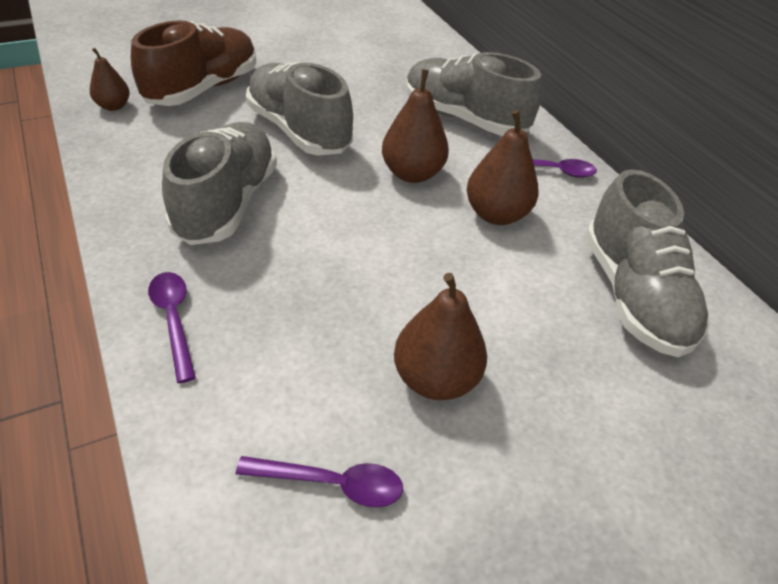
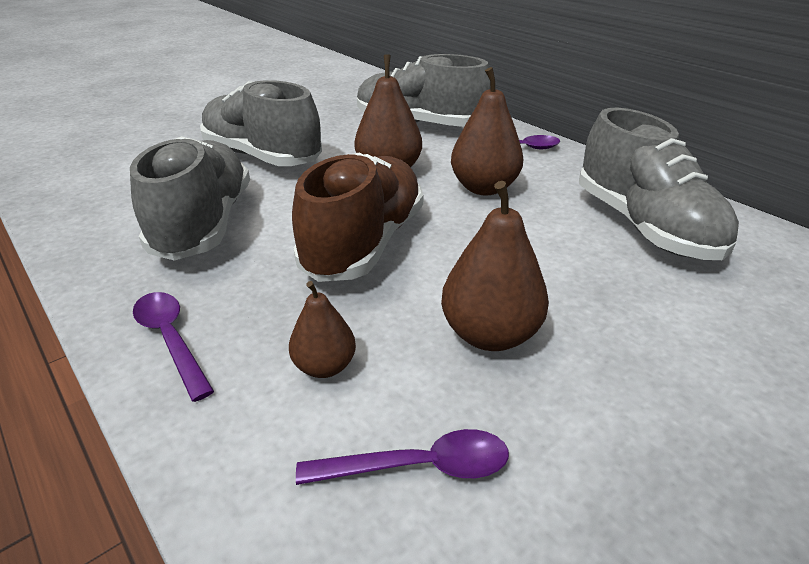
camera: 10 degrees left, 10 degrees down
brown pear [90,48,130,111] -> brown pear moved to [289,281,356,378]
brown shoe [131,21,256,106] -> brown shoe moved to [292,152,424,282]

